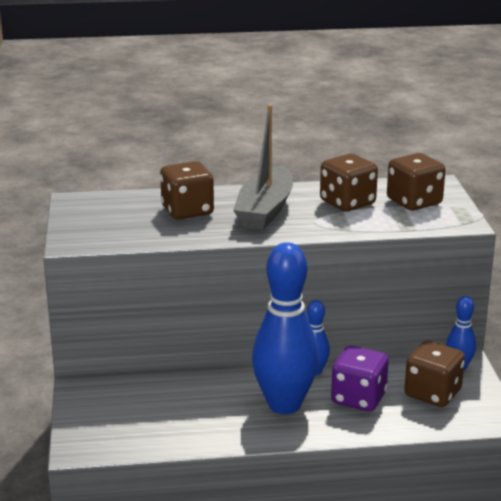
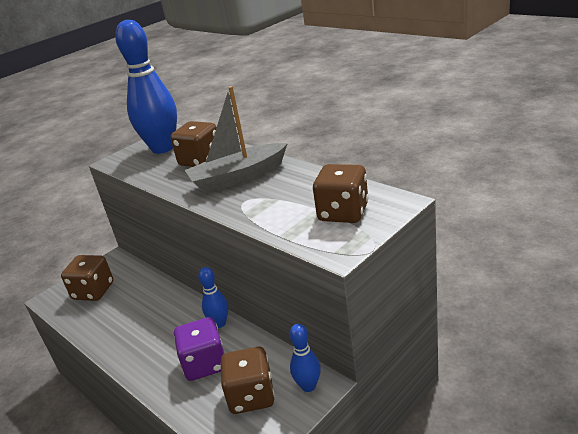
camera: 55 degrees right, 5 degrees up
blue bowling pin [252,242,319,414] -> blue bowling pin moved to [115,20,177,154]
brown dice [320,154,378,211] -> brown dice moved to [61,255,113,301]

